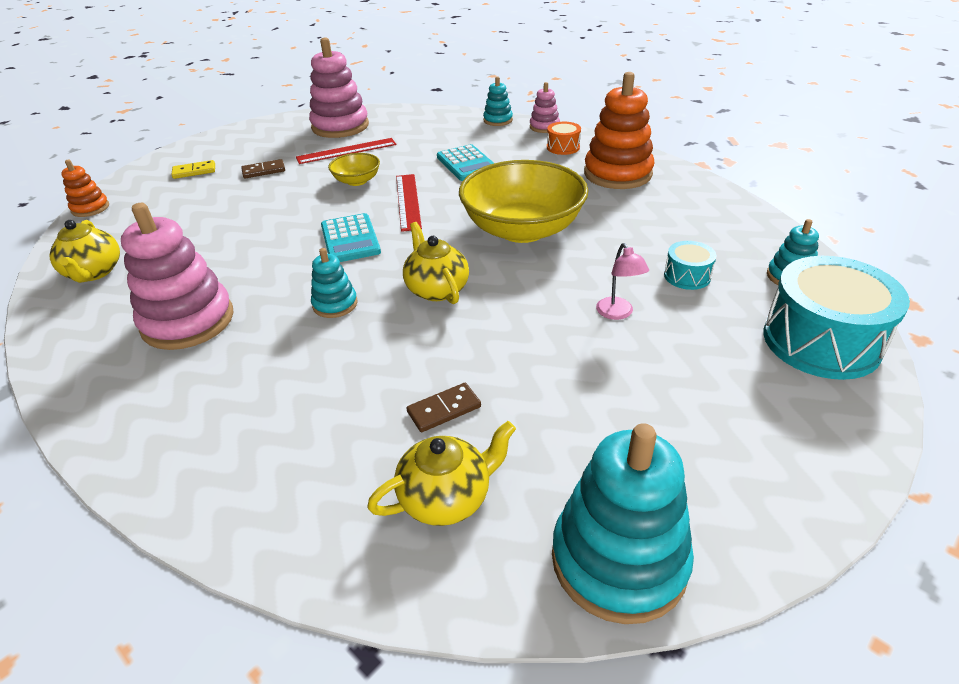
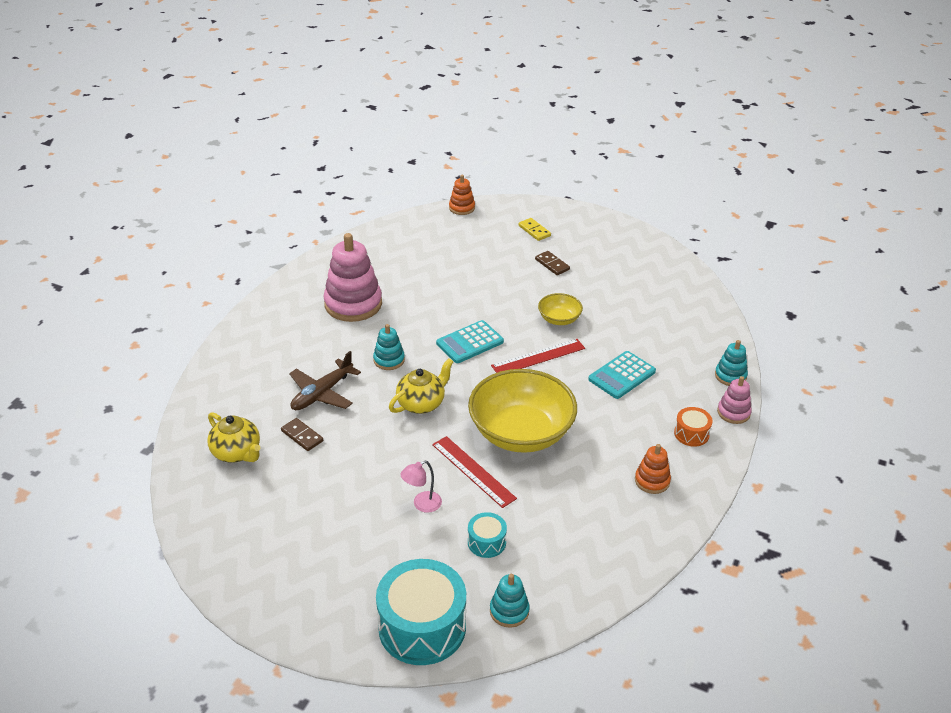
camera: 70 degrees right, 0 degrees up
yellow teapot [49,220,120,283] -> none
red ruler [296,138,396,164] -> red ruler moved to [432,436,517,508]
pink stacking toy [309,37,369,138] -> none
turquoise stacking toy [552,423,694,624] -> none
orange stacking toy [584,72,655,189] -> orange stacking toy [635,444,671,494], size x0.51
none -> brown plane [289,351,361,410]

